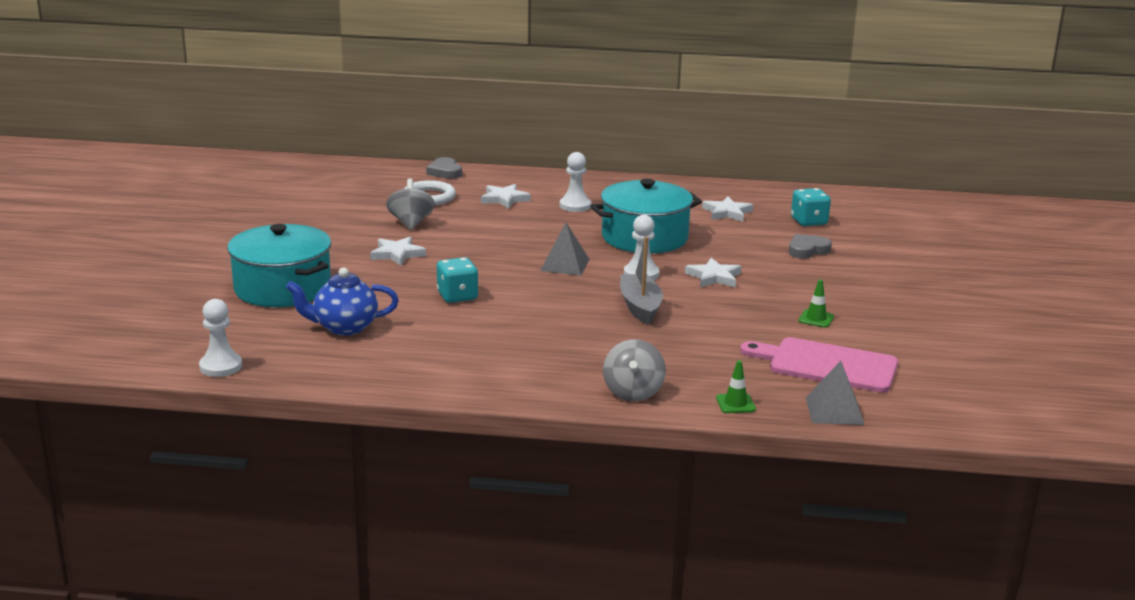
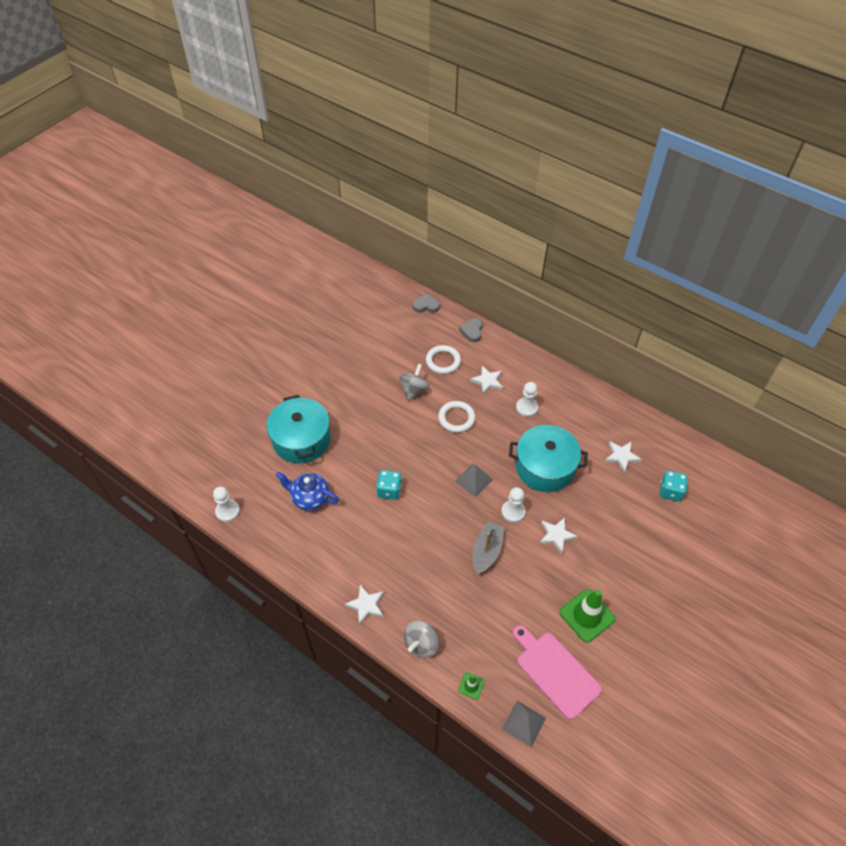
camera: 30 degrees right, 30 degrees up
white star [370,237,426,266] -> white star moved to [345,585,384,625]
grey heart [789,234,832,259] -> grey heart moved to [413,293,440,313]
green traffic cone [799,279,834,328] -> green traffic cone [559,589,615,643], size x2.05
none -> white ring [438,401,476,433]

